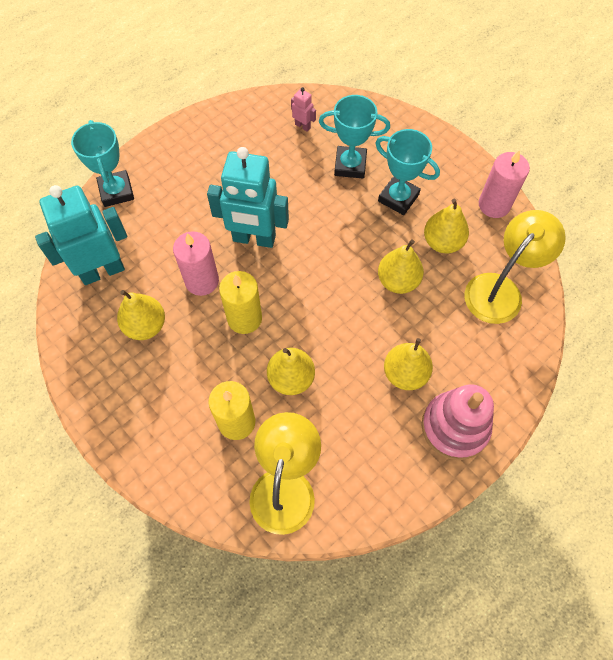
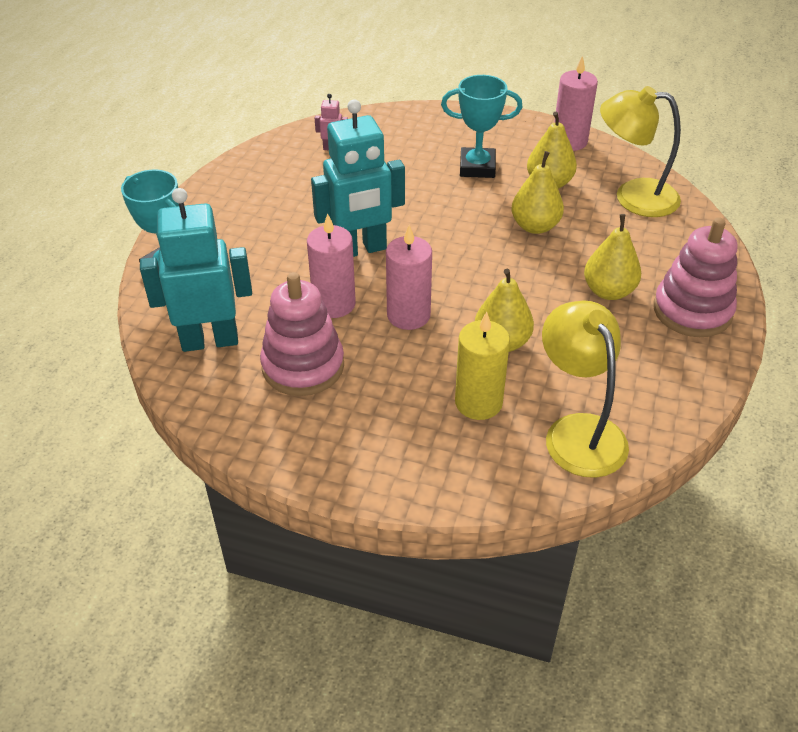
camera: 30 degrees left, 20 degrees down
turquoise robot [35,185,127,285] -> turquoise robot turned 45 degrees clockwise [140,188,252,352]
yellow pear [117,290,165,340] -> pink stacking toy [260,272,344,396]
yellow candle [219,271,262,334] -> pink candle [386,225,432,330]
turquoise trophy [319,95,390,179] -> none
yellow lamp [465,210,566,324] -> yellow lamp turned 90 degrees counterclockwise [600,86,681,217]

